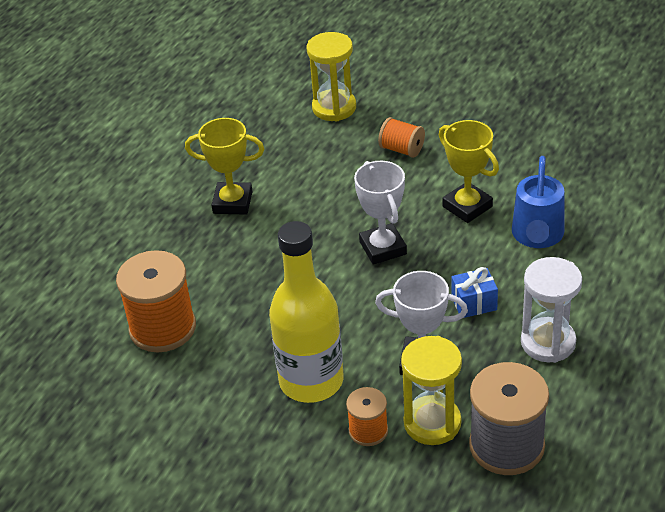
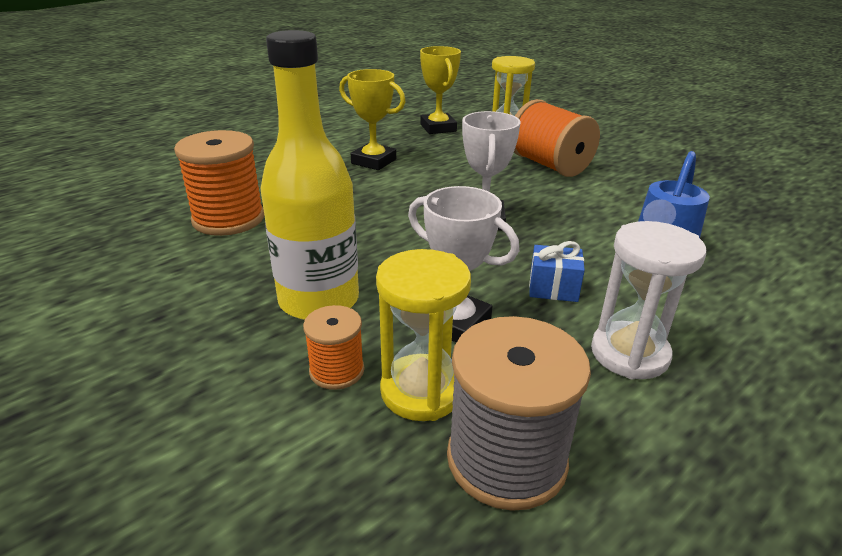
camera: 20 degrees right, 10 degrees down
orange spool [378,117,425,158] -> orange spool [514,99,600,177], size x1.86
yellow trophy [439,120,499,223] -> yellow trophy moved to [420,46,461,134]

